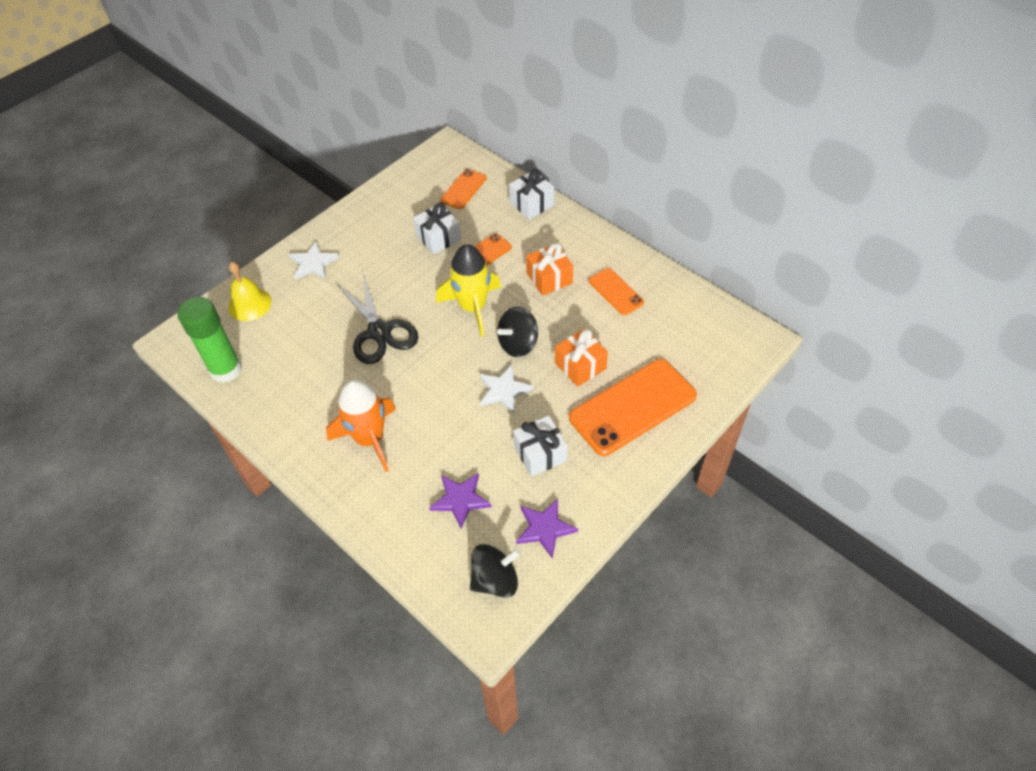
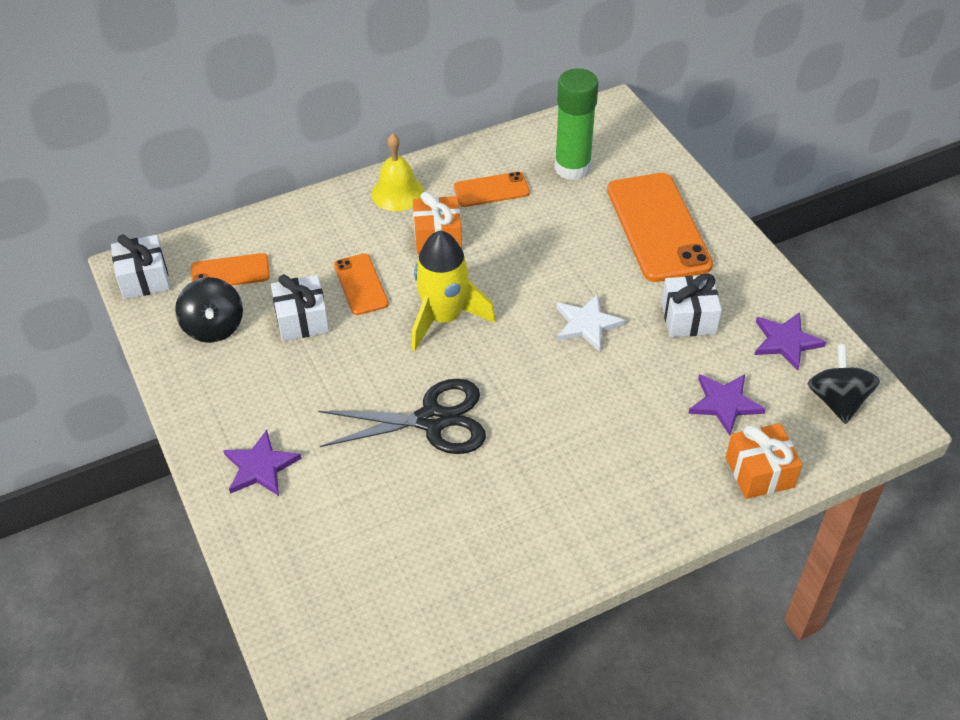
camera: 70 degrees left, 5 degrees down
green glue stick [177,297,242,383] -> green glue stick moved to [554,68,599,180]
yellow bell [228,262,272,321] -> yellow bell moved to [371,134,424,211]
white star [289,241,339,280] -> purple star [223,430,301,496]
orange rocket [326,380,396,472] -> none
orange phone [441,169,487,209] -> orange phone turned 60 degrees counterclockwise [191,253,270,286]
black spinning top [497,306,538,357] -> black spinning top moved to [175,277,243,343]
white gift [509,169,554,220] -> white gift moved to [111,235,170,300]
orange gift [555,329,608,387] -> orange gift moved to [726,423,802,499]

